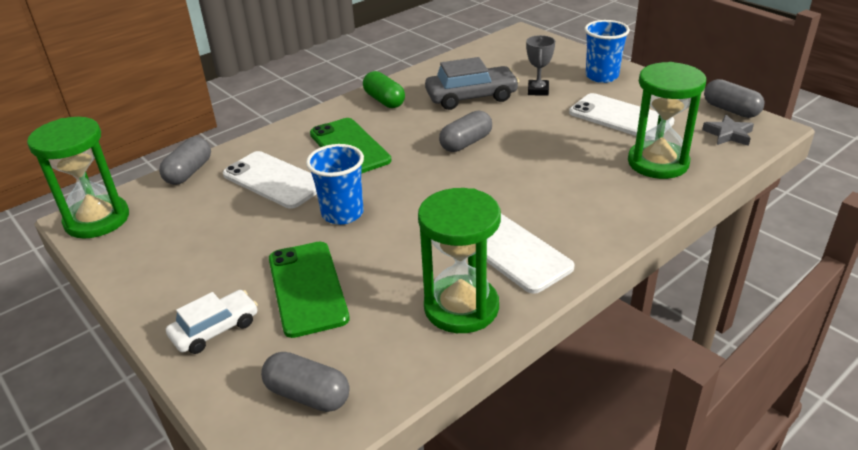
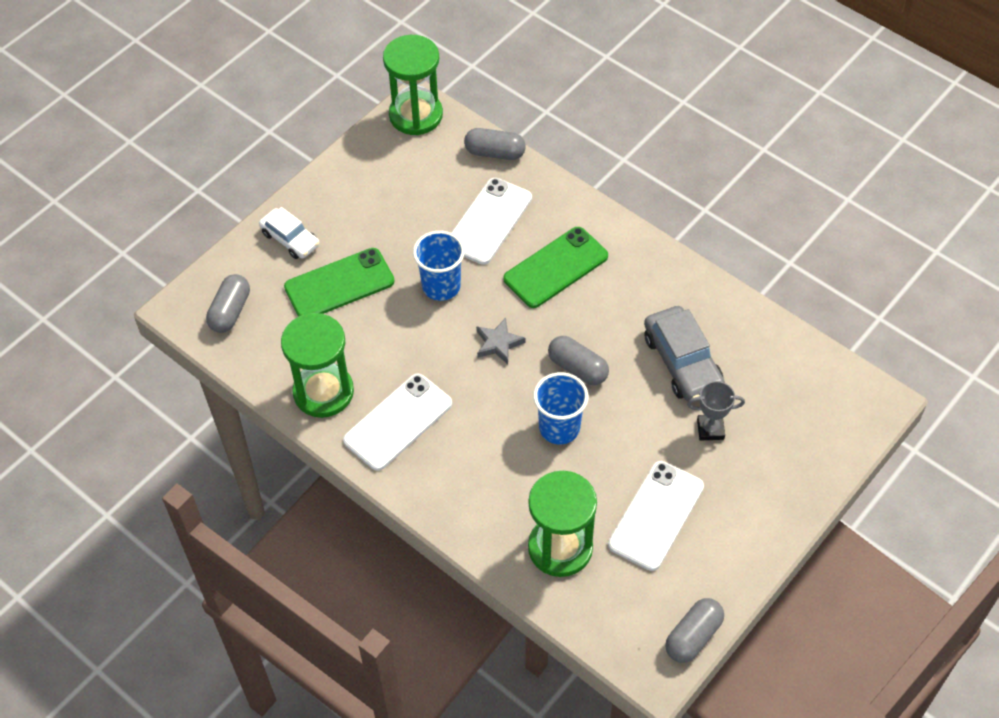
camera: 80 degrees right, 20 degrees up
green capsule [363,71,405,108] -> none
blue cup [585,20,630,83] -> blue cup moved to [533,372,589,444]
grey star [702,115,754,146] -> grey star moved to [476,318,525,364]

